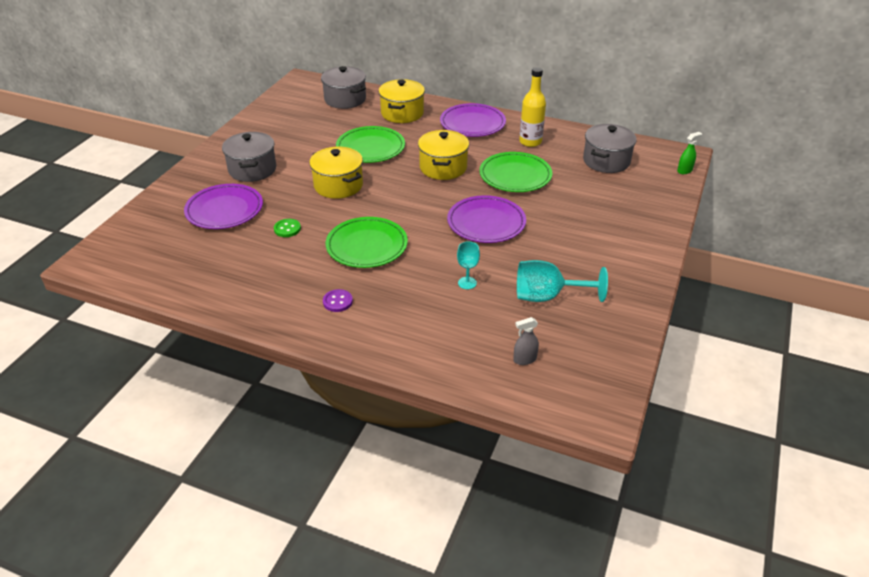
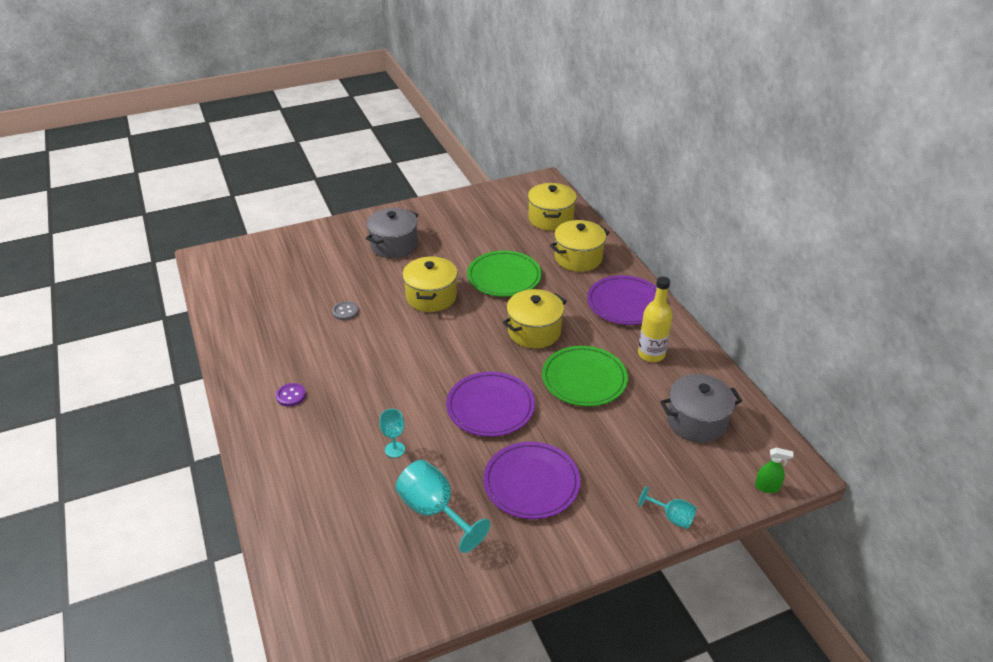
camera: 45 degrees right, 0 degrees up
purple plate [184,184,263,229] -> purple plate moved to [483,442,580,519]
green button [274,219,301,237] -> grey button [332,301,359,320]
grey pot [321,66,366,109] -> yellow pot [528,183,577,231]
green plate [326,217,408,268] -> none
grey spray bottle [513,317,539,365] -> none
none -> turquoise goblet [638,486,697,529]

